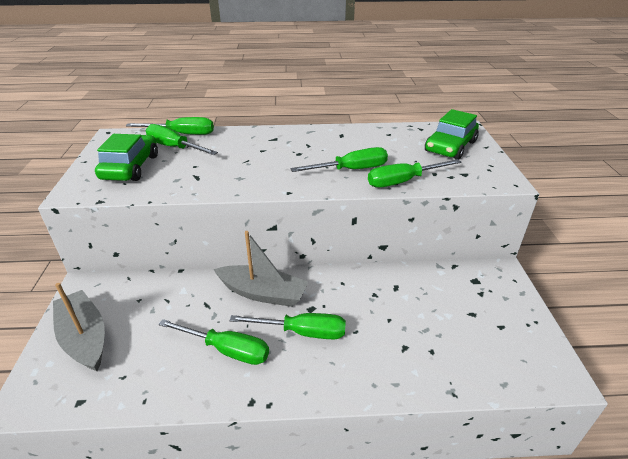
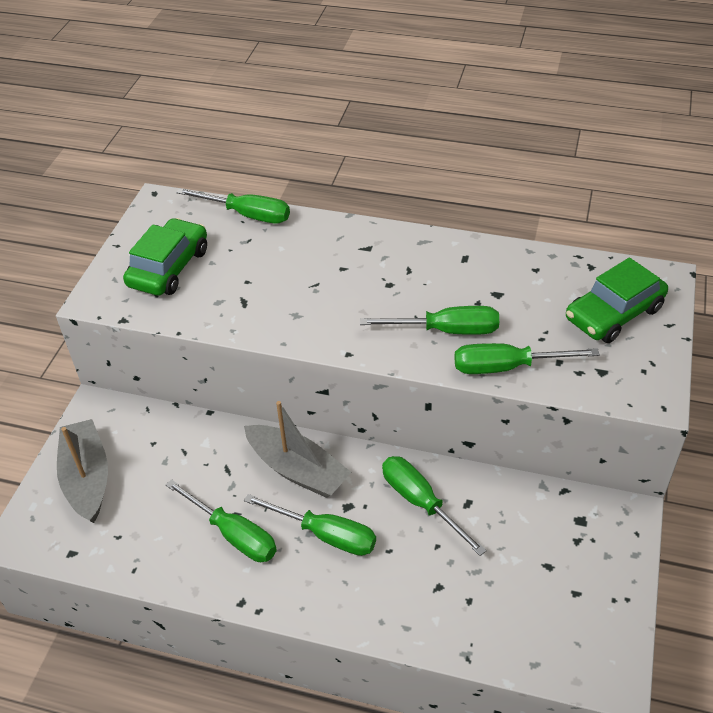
camera: 20 degrees right, 10 degrees up
green screwdriver [146,124,218,155] -> green screwdriver moved to [382,456,487,556]

